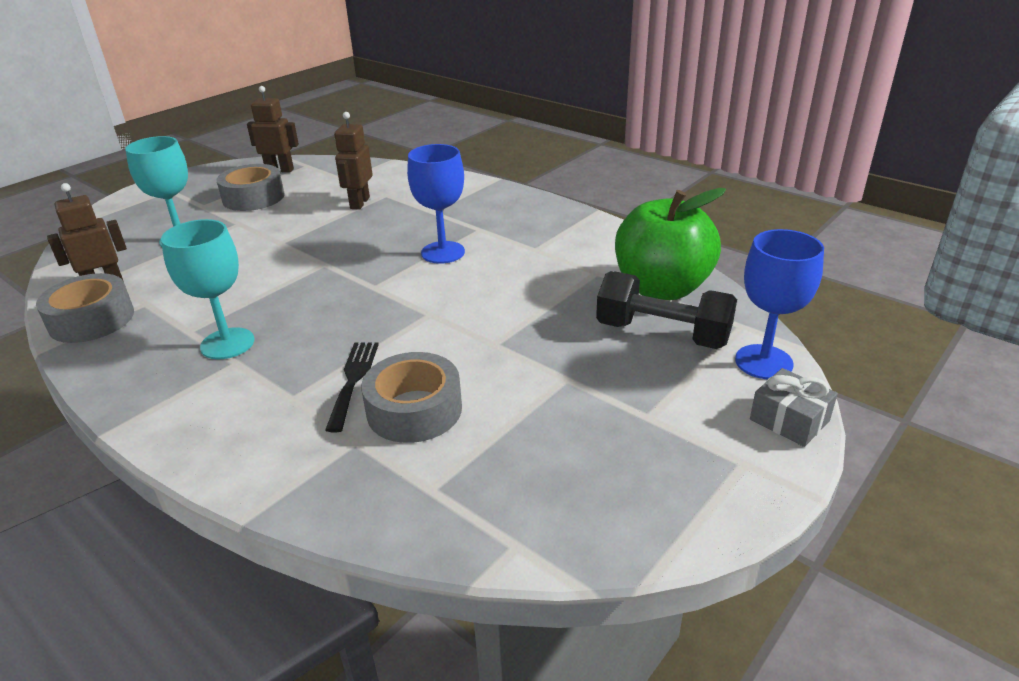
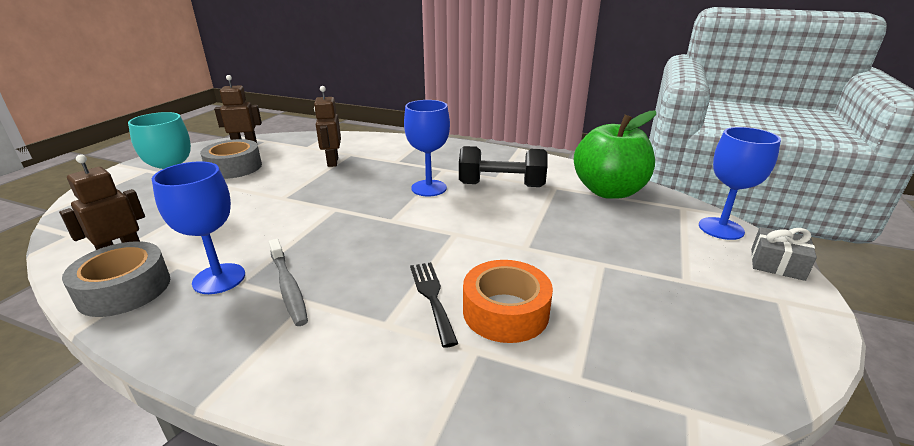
camera: 20 degrees left, 5 degrees down
turquoise goblet [161,219,254,359] -> grey toothbrush [269,239,308,326]
grey tape [361,352,462,443] -> orange tape [463,260,553,343]
black dumbbell [596,271,737,349] -> black dumbbell moved to [459,146,547,187]
none -> blue goblet [152,161,245,294]

